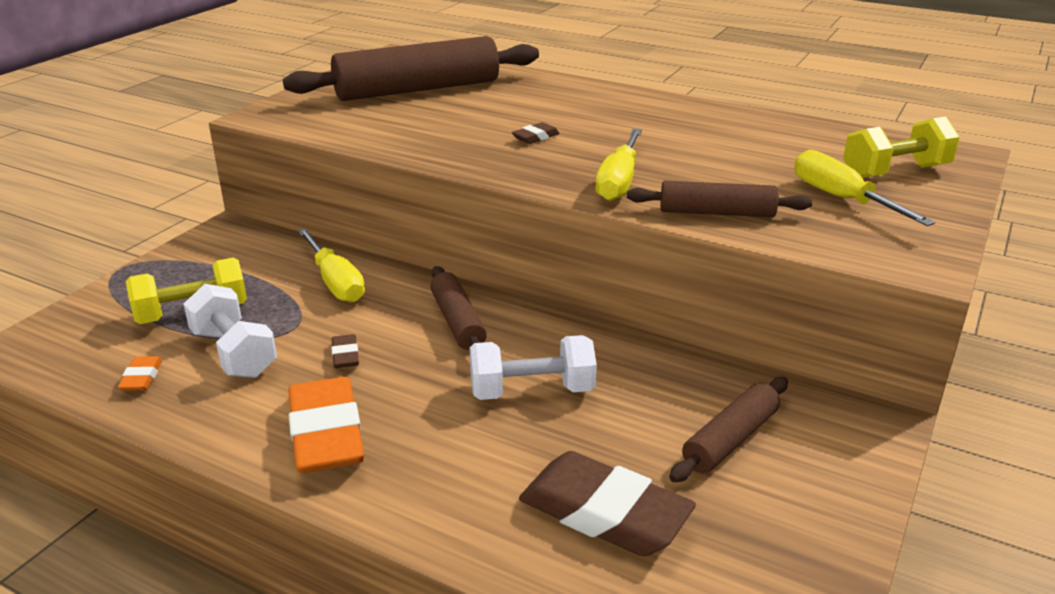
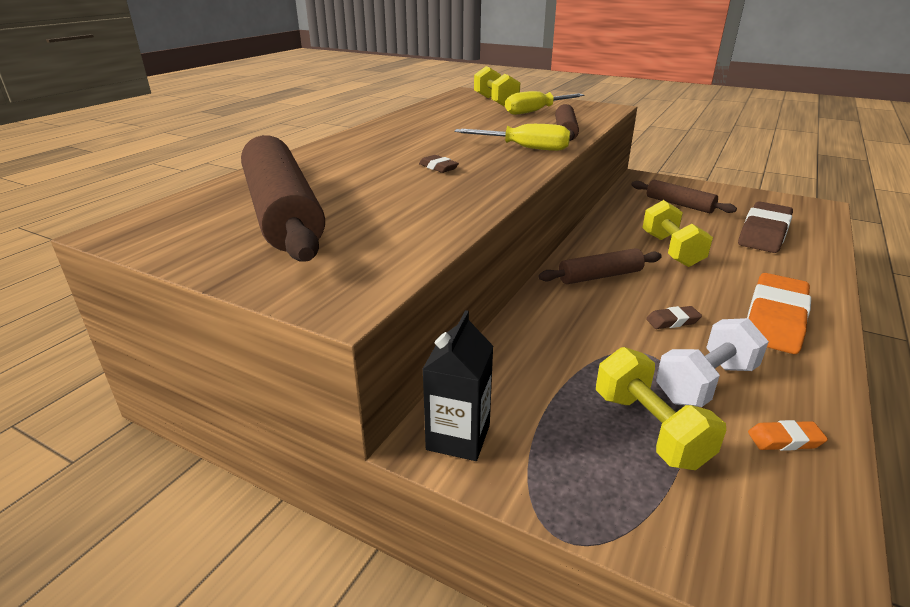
camera: 90 degrees left, 0 degrees up
orange eraser [288,377,364,473] -> orange eraser turned 45 degrees counterclockwise [747,273,811,354]
yellow screwdriver [298,229,365,302] -> none
white dumbbell [470,335,597,400] -> yellow dumbbell [642,200,713,267]
none -> black carton [422,310,493,461]

